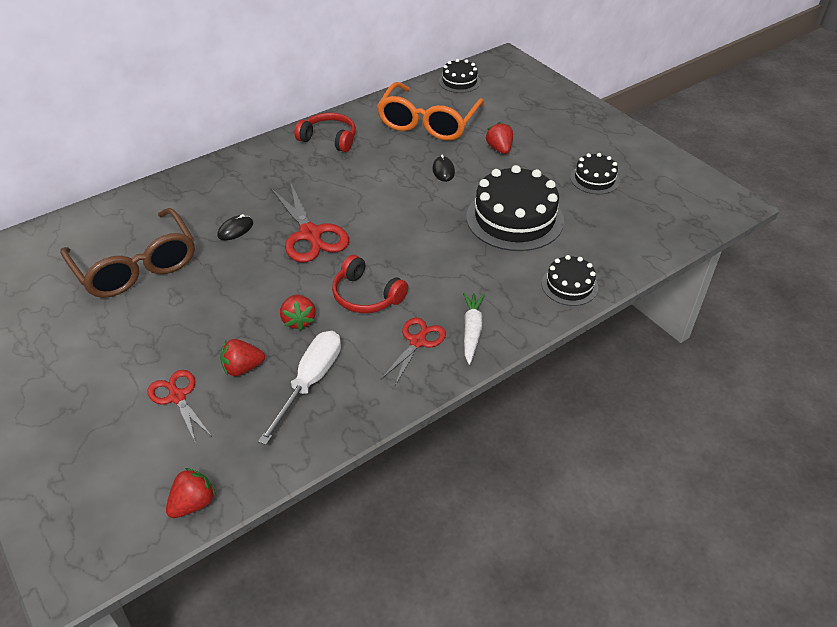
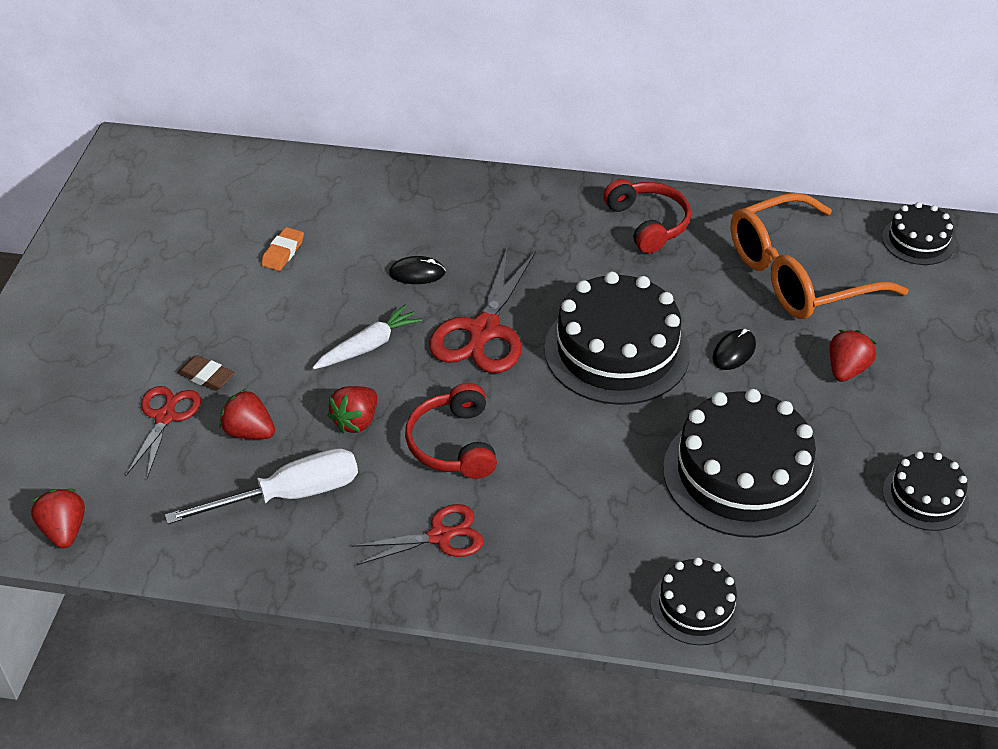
camera: 45 degrees right, 0 degrees up
brown glasses [60,208,195,298] -> orange eraser [261,227,304,271]
red strawberry [166,468,216,518] -> red strawberry turned 105 degrees counterclockwise [31,489,85,548]
white carrot [463,292,485,365] -> white carrot moved to [312,305,422,369]
none -> brown eraser [177,355,235,391]
none -> black cake [544,272,690,405]

